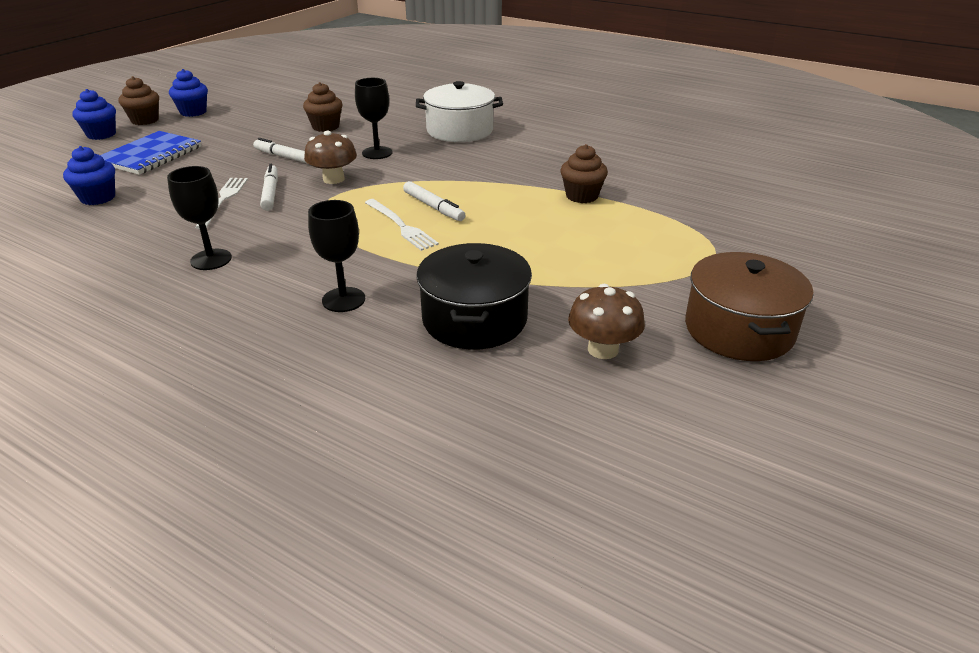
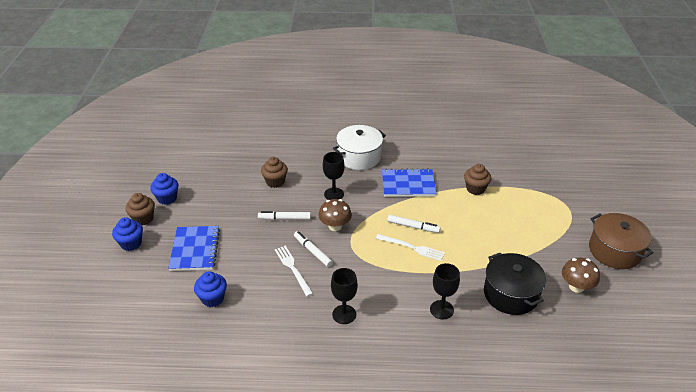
camera: 30 degrees left, 5 degrees up
none -> blue notebook [382,168,437,197]

